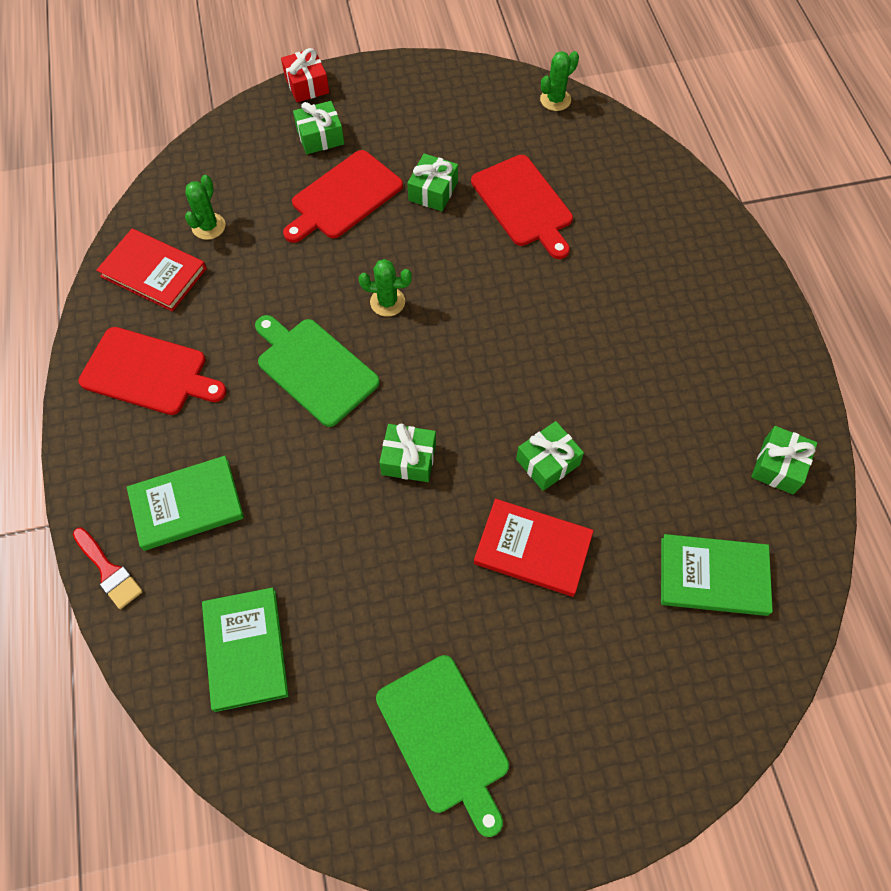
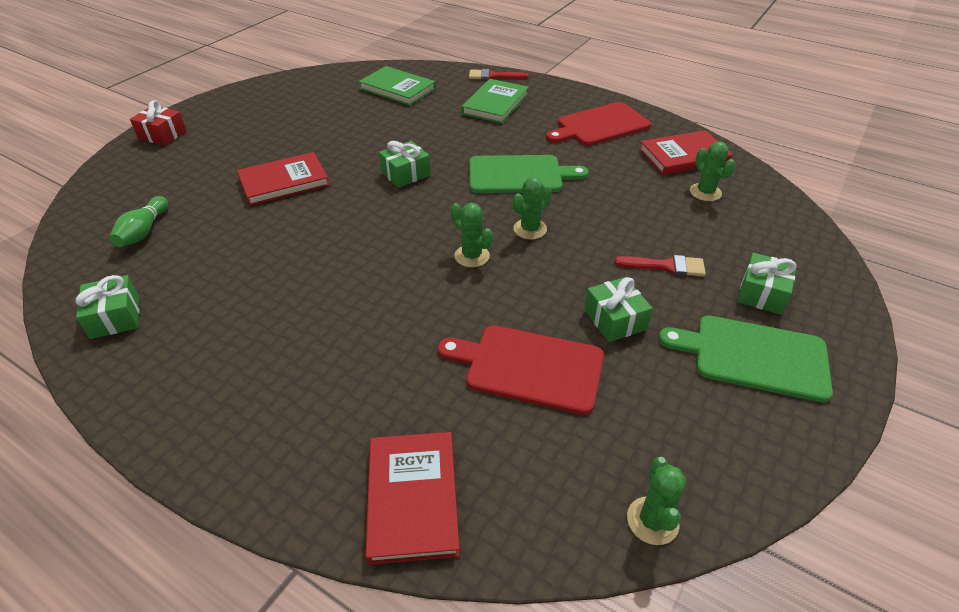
camera: 135 degrees right, 20 degrees down
red gift [281,48,329,103] -> red gift moved to [130,100,187,146]
red cutting board [283,150,403,243] -> red brush [614,255,706,276]
green cutting board [376,655,509,837] -> green cutting board moved to [659,315,833,403]
green gift [516,421,584,491] -> none
green book [661,534,773,616] -> green bowling pin [109,196,168,247]
none -> red book [365,432,460,565]
none -> green cactus [451,203,493,267]

